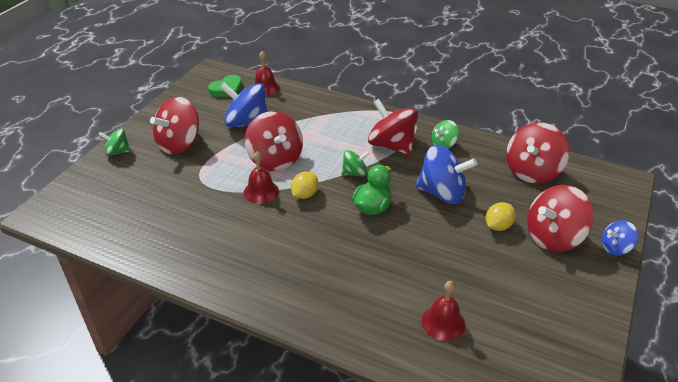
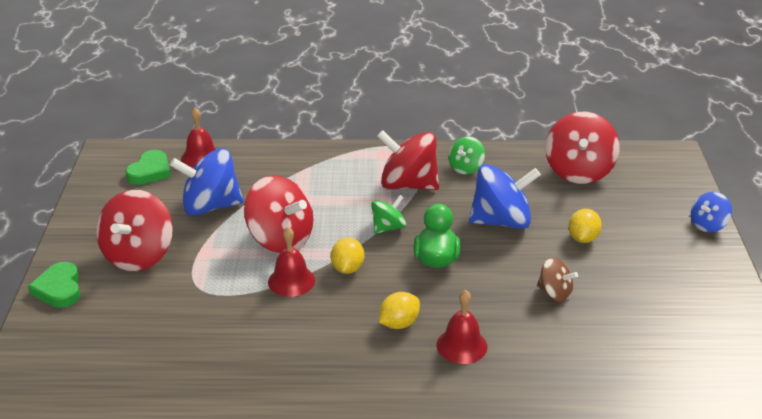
camera: 25 degrees left, 5 degrees down
green spinning top [98,129,131,156] -> green heart [28,262,80,308]
red bell [421,281,465,341] -> red bell moved to [437,290,487,364]
red spinning top [527,185,594,252] -> none
none -> yellow lemon [379,292,420,329]
none -> brown spinning top [537,258,578,302]

